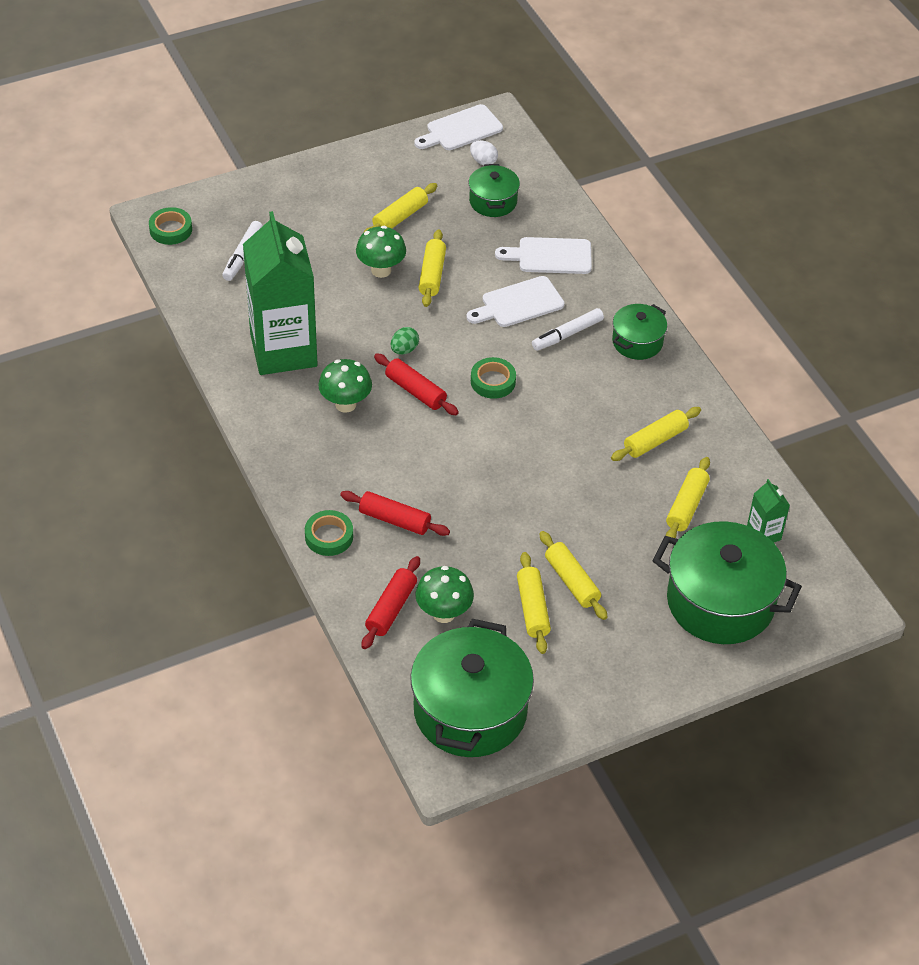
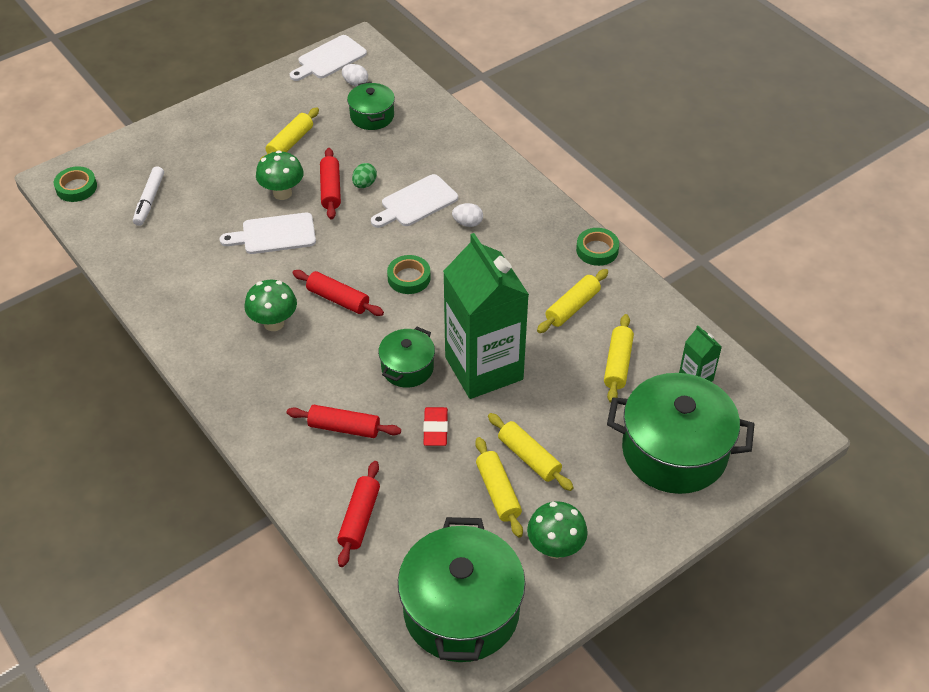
camera: 10 degrees left, 0 degrees up
green carton [243,211,318,375] -> green carton moved to [443,233,529,399]
green tape [305,510,353,556] -> green tape moved to [576,228,619,266]
green egg [391,327,419,354] -> green egg moved to [352,163,377,188]
green mushroom [415,566,474,623] -> green mushroom moved to [527,501,588,559]
yellow rolling pin [418,229,446,307] -> red rolling pin [320,148,341,219]
white cutting board [495,237,592,274] -> white cutting board moved to [220,213,316,254]
white marker [532,308,604,351] -> white egg [452,203,483,227]
green pot [612,304,667,360] -> green pot moved to [378,327,435,388]
none -> red eraser [423,407,448,446]

